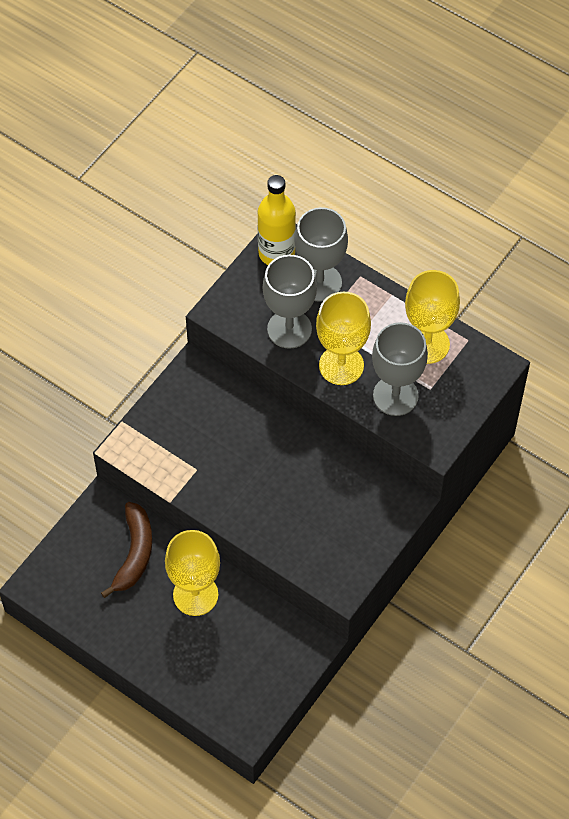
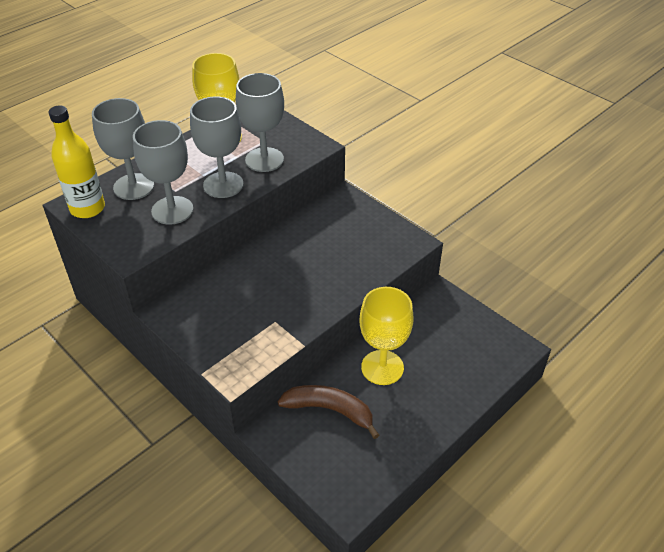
camera: 80 degrees left, 15 degrees down
yellow goblet [316,292,371,385] -> grey goblet [190,96,244,198]

